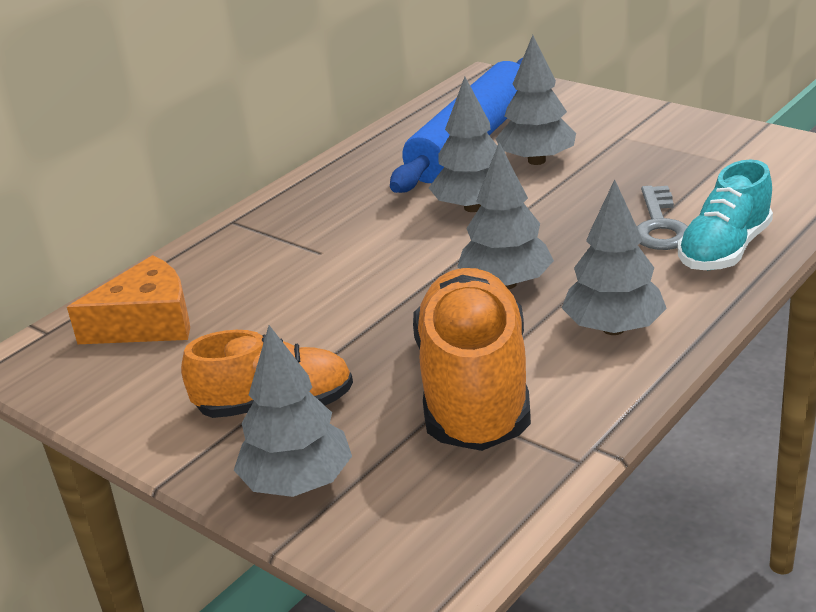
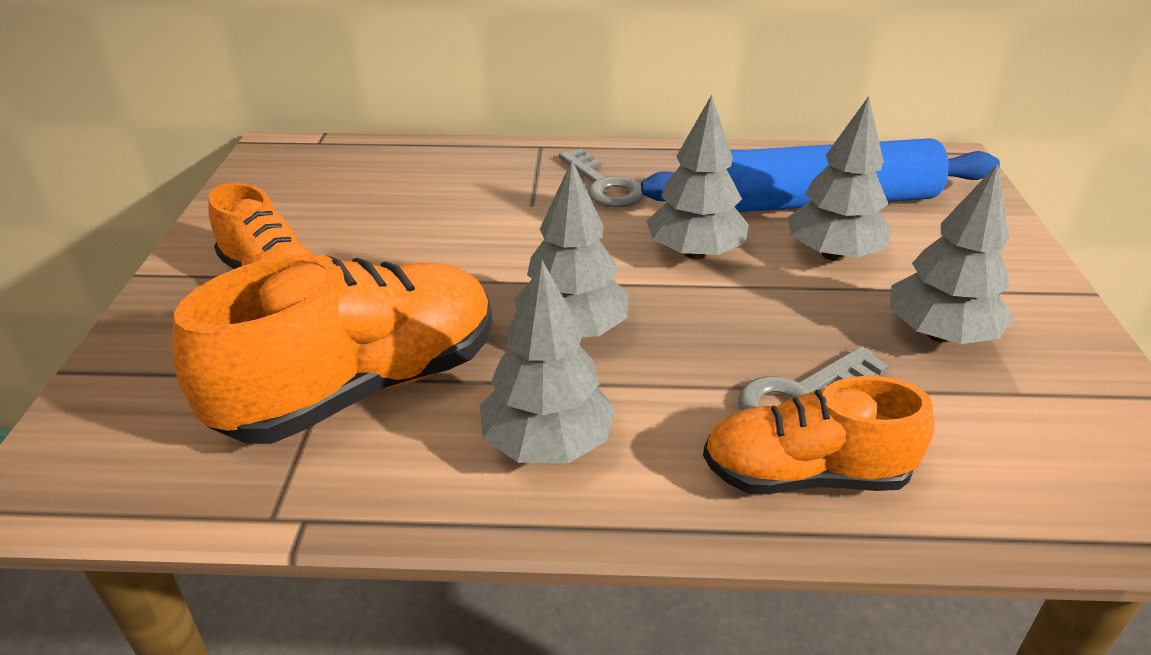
camera: 50 degrees right, 5 degrees up
orange cheese [67,255,190,344] -> none
grey tree [234,325,352,497] -> grey tree moved to [890,164,1013,344]
turquoise shoe [678,159,773,270] -> orange shoe [703,376,934,494]
none -> grey key [559,148,644,207]

